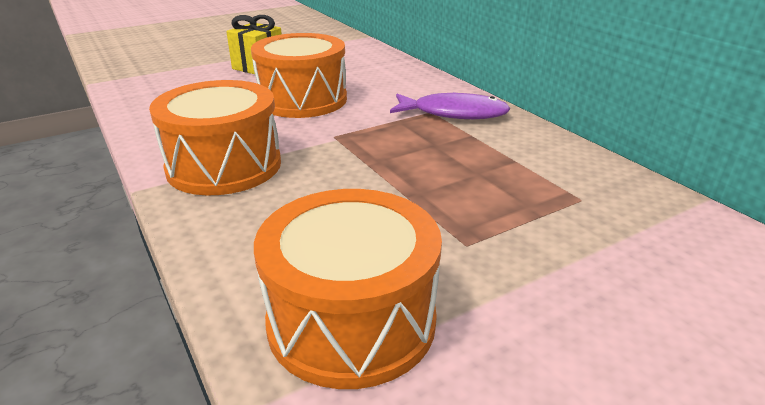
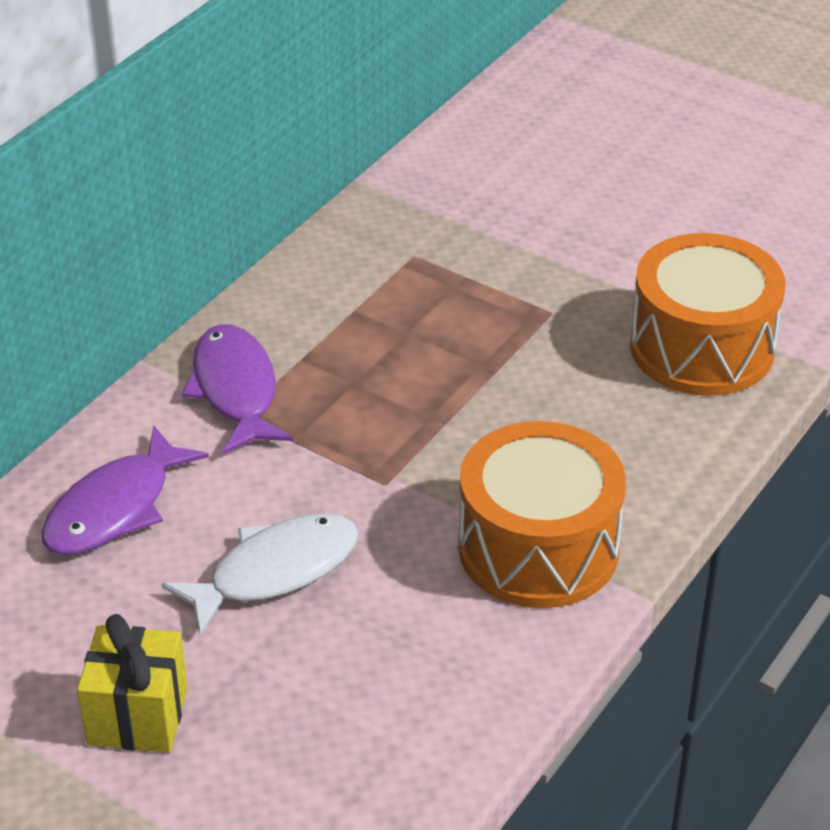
camera: 115 degrees left, 10 degrees up
orange drum [251,33,347,118] -> white fish [162,514,359,635]
none -> purple fish [41,426,209,555]

